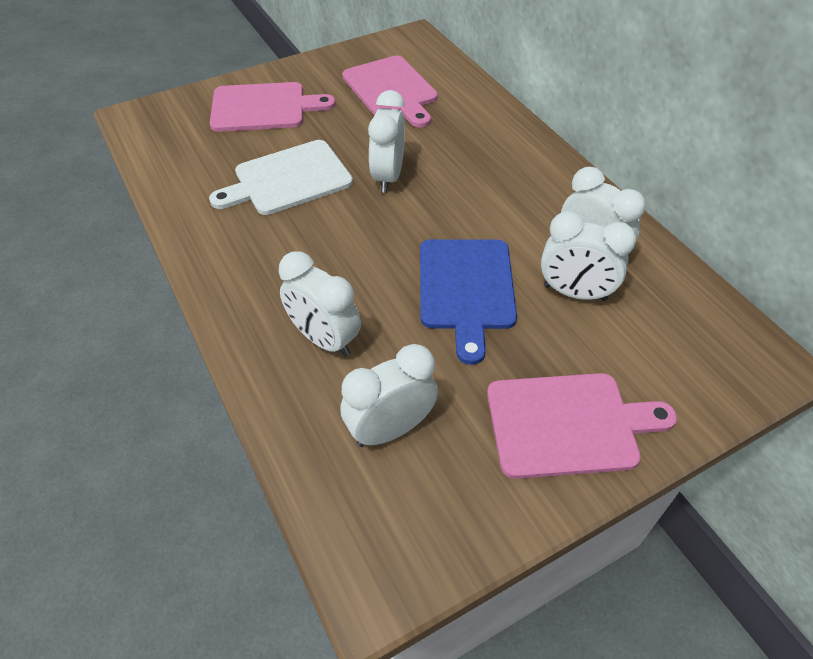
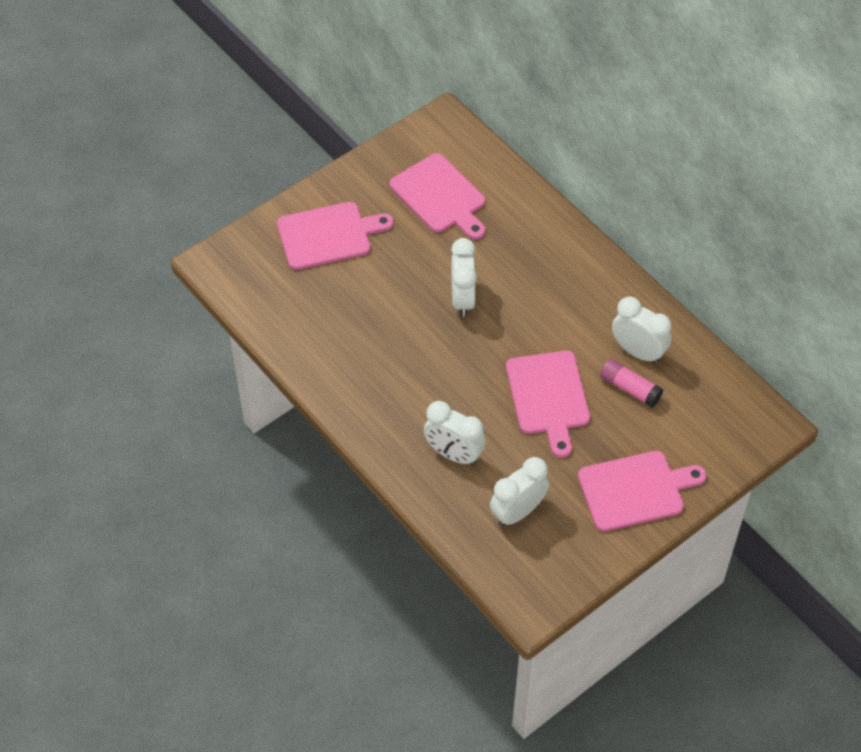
camera: 10 degrees left, 5 degrees up
white cutting board [209,140,353,215] -> none
blue cutting board [420,239,517,365] -> pink cutting board [506,351,590,458]
white clock [541,211,636,301] -> pink glue stick [600,359,663,408]

